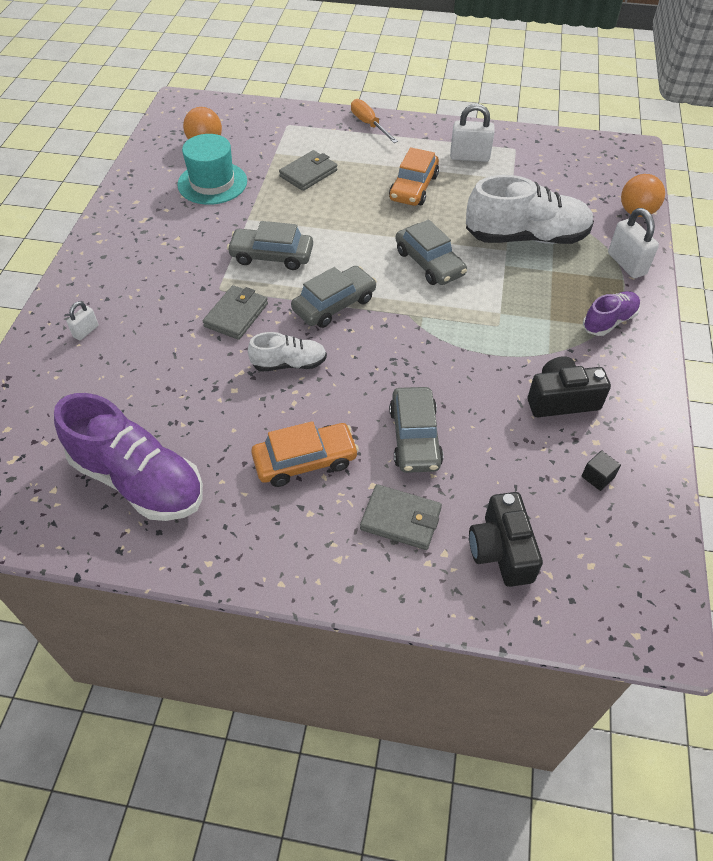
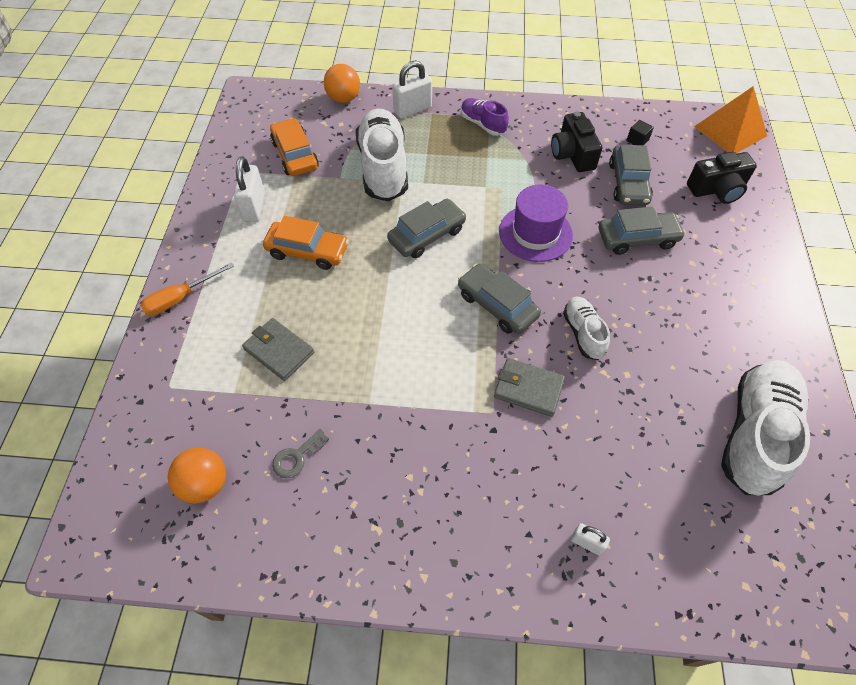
camera: 95 degrees left, 5 degrees up
purple shoe [54,393,203,521] -> white shoe [721,360,810,496]
turquoise hat [177,134,247,205] -> grey key [272,429,329,479]
grey car [227,221,313,270] -> grey car moved to [609,145,653,205]
orange car [251,421,359,487] -> orange car moved to [270,118,319,176]
grey wallet [360,484,442,550] -> none
none -> purple hat [499,184,573,262]
none -> orange pyramid [694,86,767,153]

